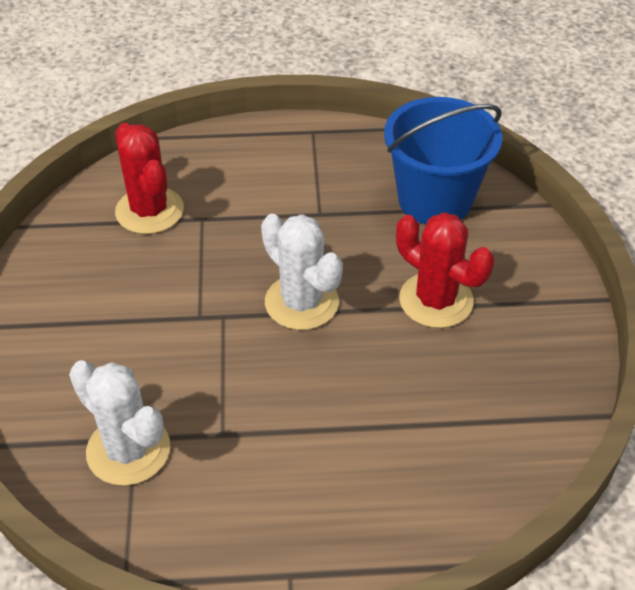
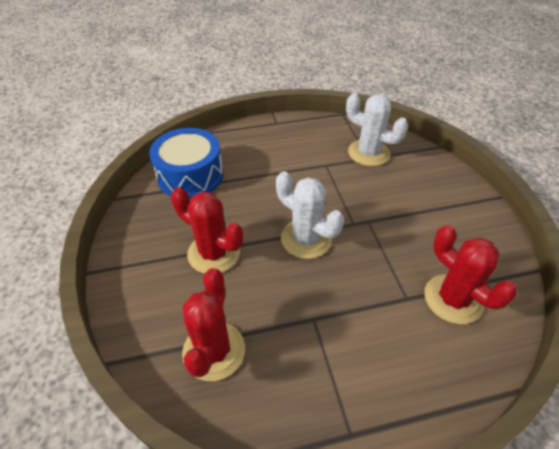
camera: 170 degrees right, 0 degrees up
blue bucket [384,97,502,224] -> red cactus [182,268,245,381]
none -> blue drum [149,128,223,199]

